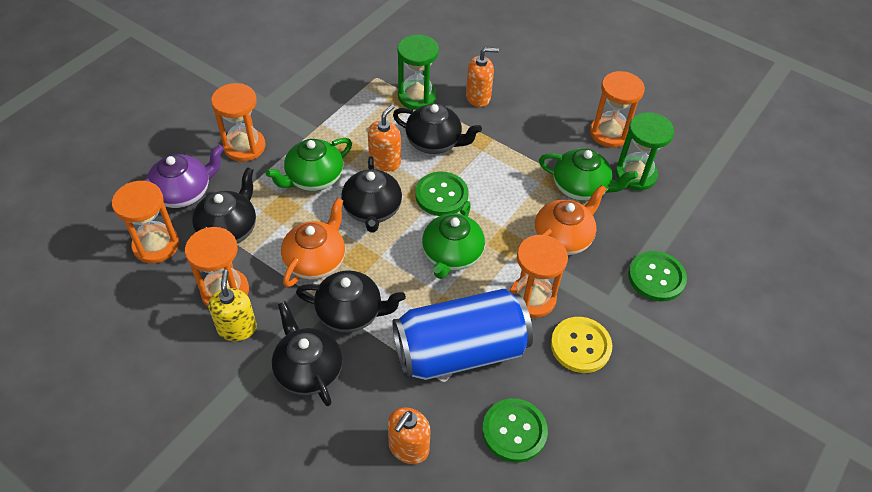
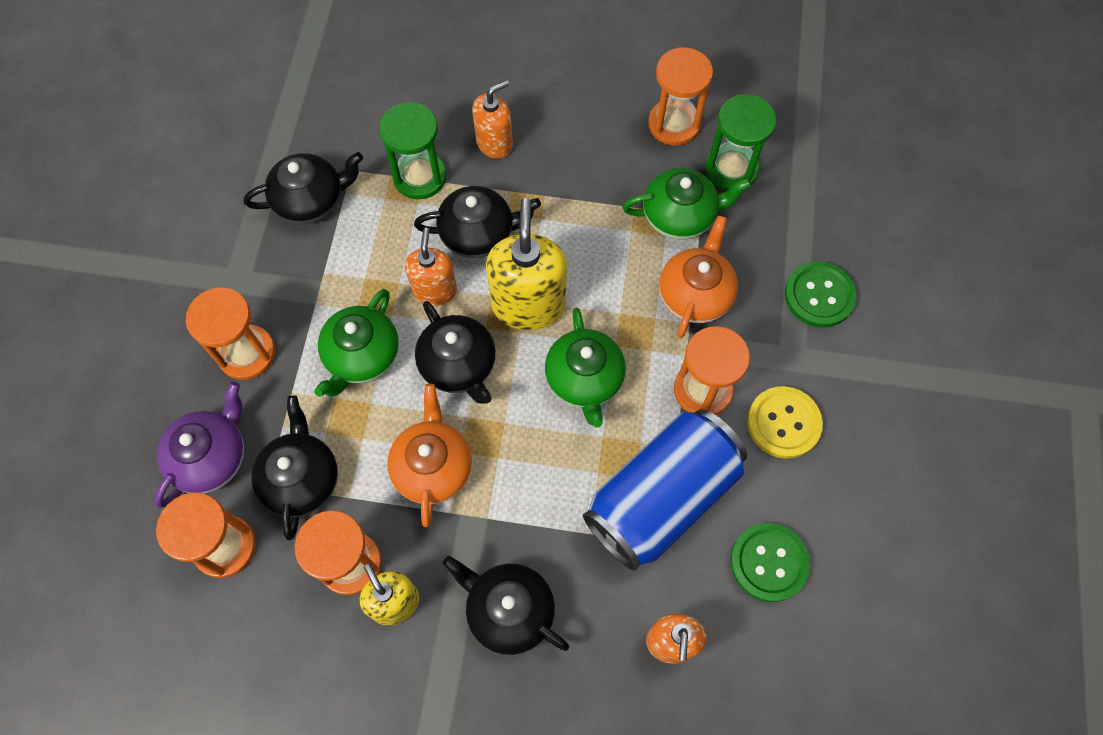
camera: 25 degrees left, 15 degrees up
black teapot [296,270,406,332] -> black teapot moved to [244,152,363,224]
green button [415,172,469,216] -> yellow soap dispenser [486,198,567,330]

